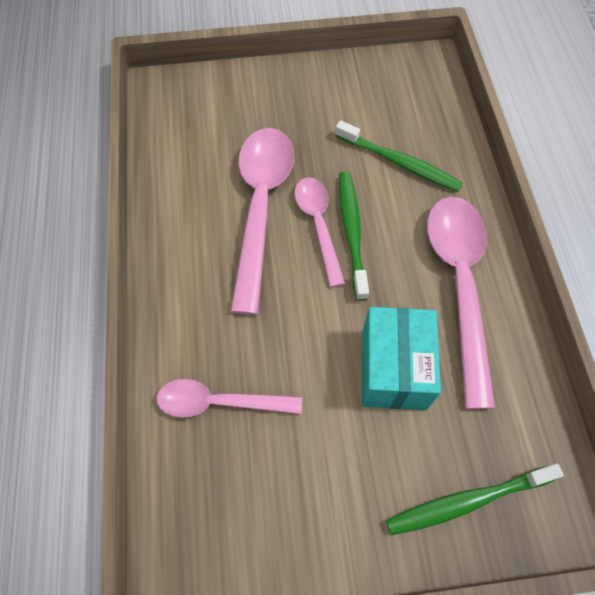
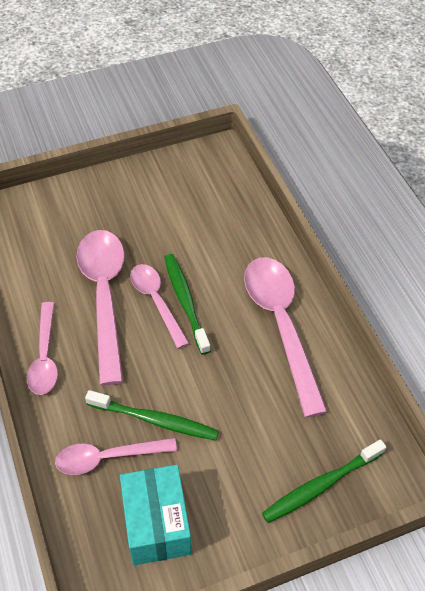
camera: 15 degrees left, 10 degrees down
green toothbrush [335,120,463,192] -> green toothbrush moved to [85,390,219,441]
turquoise box [362,307,441,410] -> turquoise box moved to [120,465,191,565]
none -> pink spoon [27,302,58,395]

